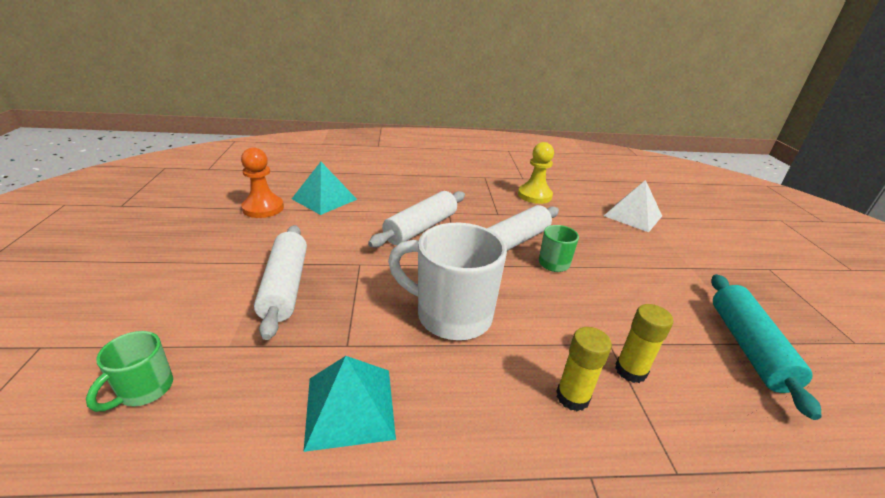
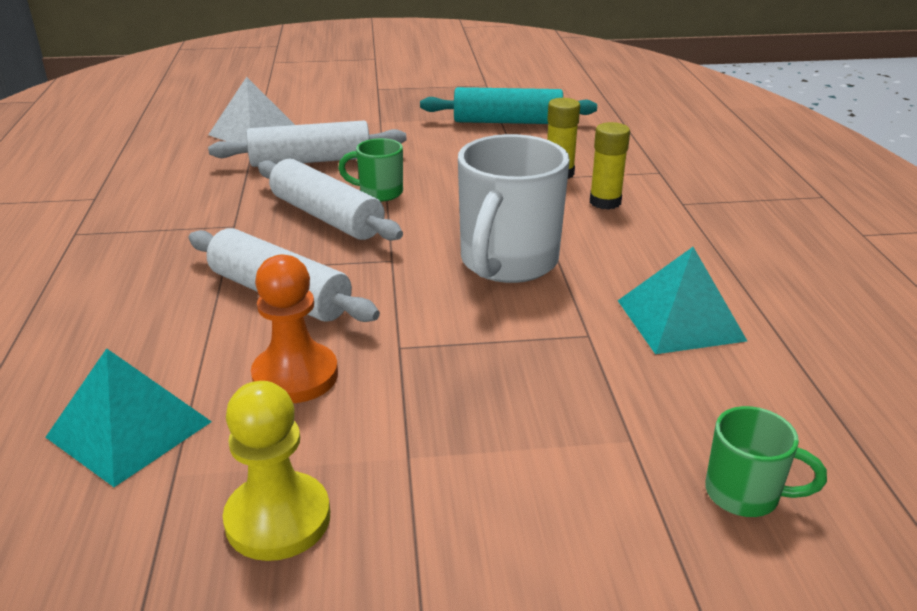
camera: 90 degrees left, 0 degrees up
orange pawn [241,147,284,218] -> orange pawn moved to [251,255,338,403]
white rolling pin [254,225,307,340] -> white rolling pin moved to [208,120,406,167]
yellow pawn [518,142,554,204] -> yellow pawn moved to [223,381,330,561]

